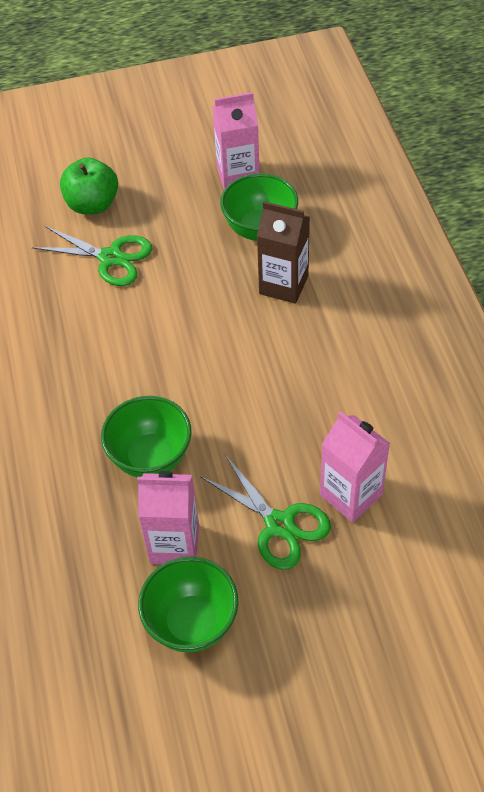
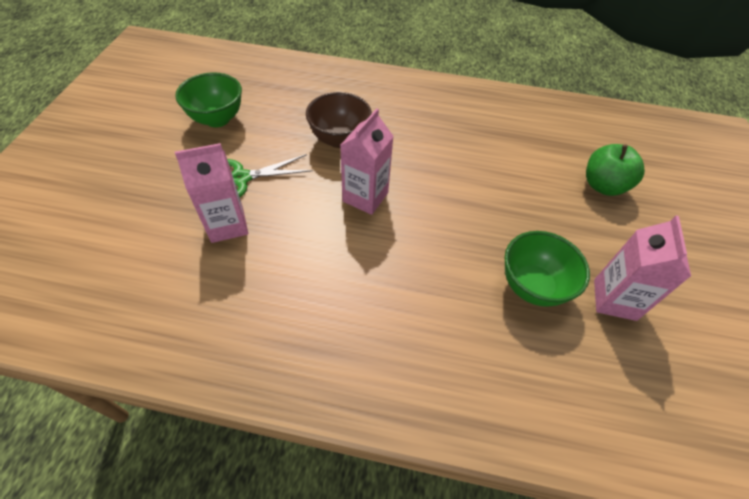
camera: 110 degrees right, 0 degrees up
green scissors [32,226,152,286] -> none
green bowl [101,396,192,477] -> brown bowl [306,92,372,148]
pink carton [137,471,199,564] -> pink carton moved to [340,108,394,215]
brown carton [257,201,310,304] -> none

